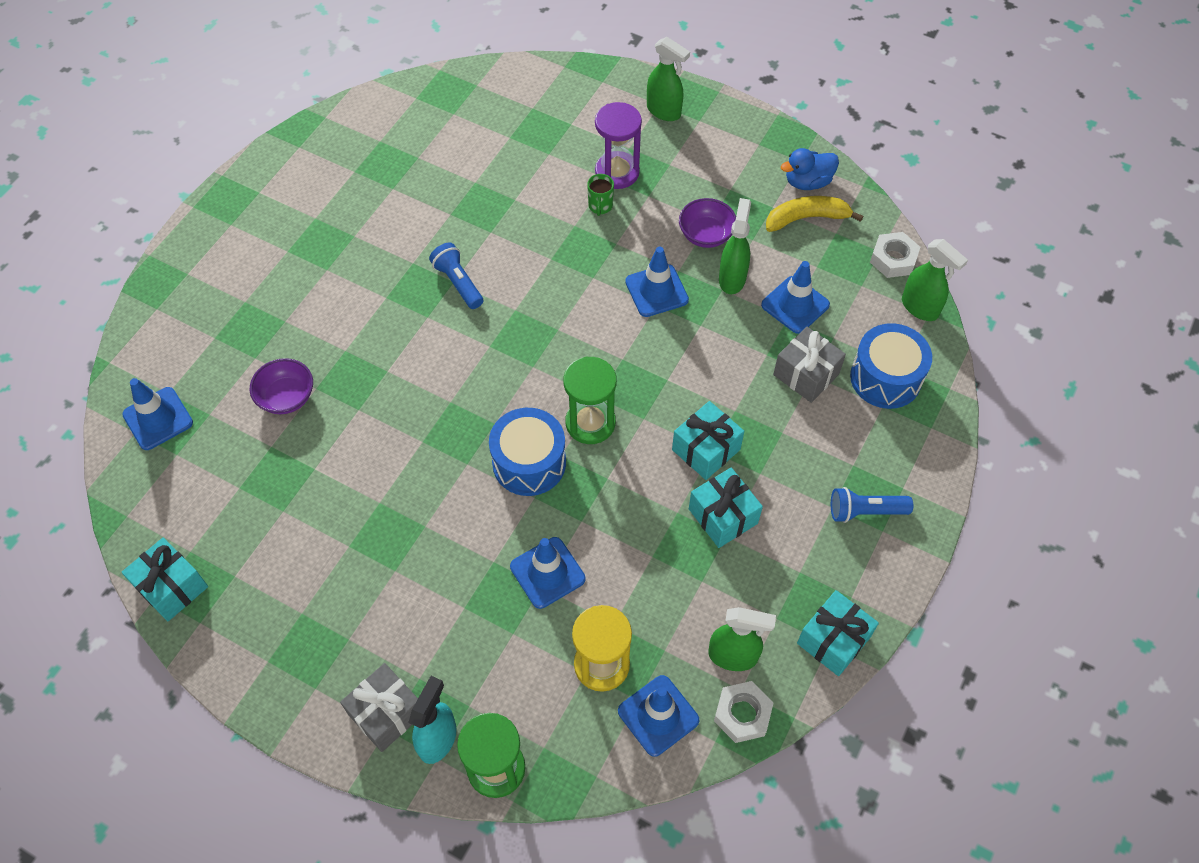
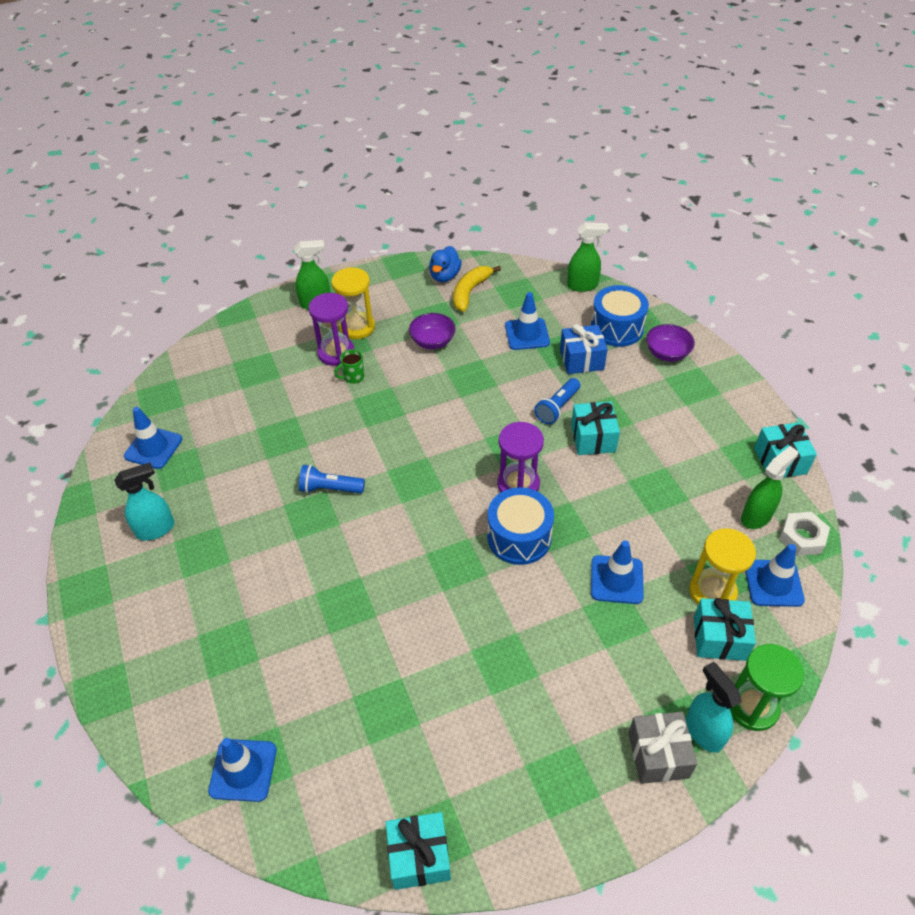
camera: 50 degrees left, 10 degrees down
purple bowl [250,358,313,414] -> purple bowl moved to [646,324,695,362]
green hourglass [563,356,617,444] -> purple hourglass [497,422,544,492]
green mug [587,174,614,216] -> green mug turned 105 degrees clockwise [334,349,364,384]
blue traffic cone [625,247,689,317] -> blue traffic cone moved to [124,407,182,469]
turquoise gift [689,467,763,548] -> turquoise gift moved to [694,598,756,661]
green spray bottle [719,198,751,294] -> none
grey gift [773,327,846,403] -> blue gift [560,324,608,374]
blue flashlight [831,487,913,523] -> blue flashlight moved to [534,378,580,424]
white nut [870,232,920,278] -> none
none -> turquoise spray bottle [114,462,175,541]
none -> yellow hourglass [331,267,375,339]

